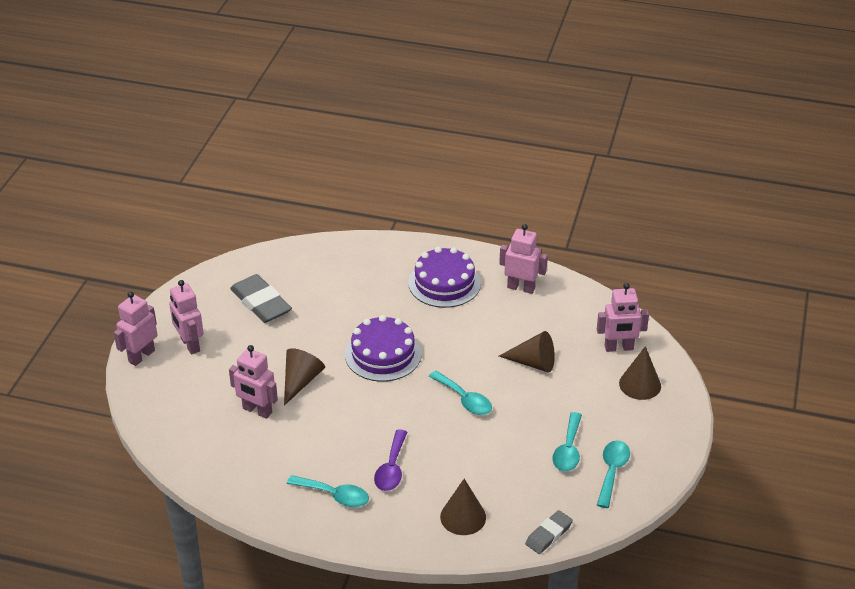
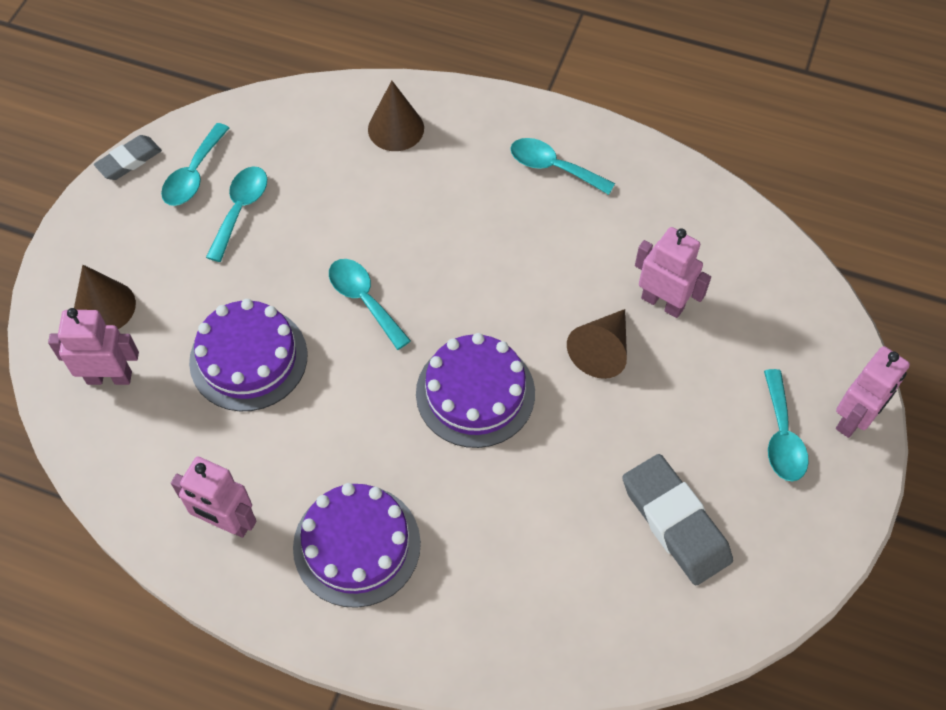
camera: 175 degrees left, 20 degrees up
pink robot [169,280,204,355] -> turquoise spoon [764,369,808,482]
purple spoon [374,429,407,491] -> none
brown cone [499,331,555,373] -> purple cake [189,299,308,411]
grey eraser [525,510,573,554] -> grey eraser moved to [94,135,162,180]

